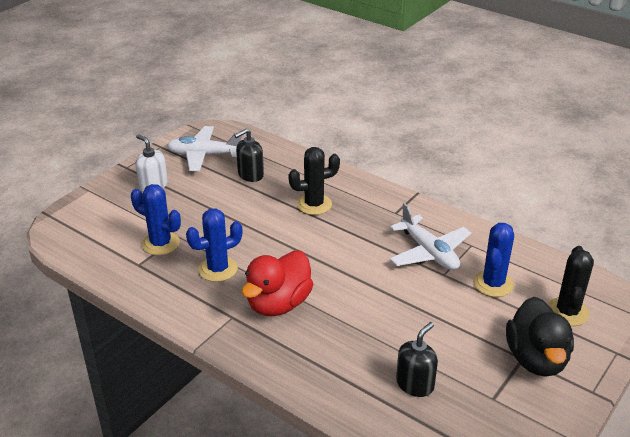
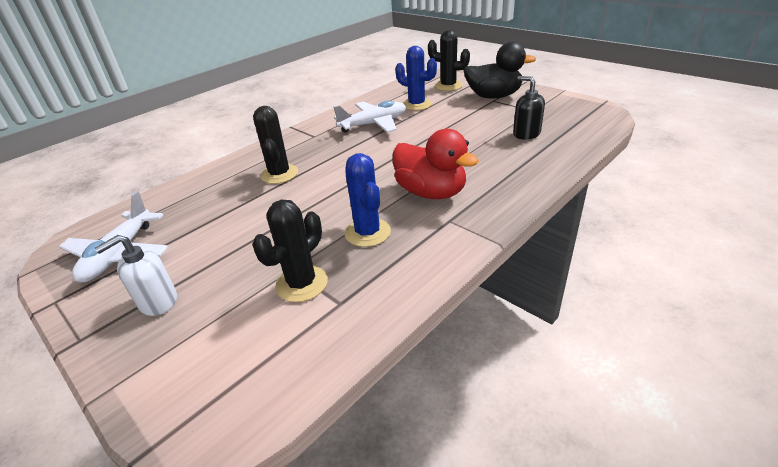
camera: 80 degrees left, 0 degrees up
blue cactus [131,184,181,255] -> black cactus [252,200,328,302]
black soap dispenser [234,129,264,182] -> none

